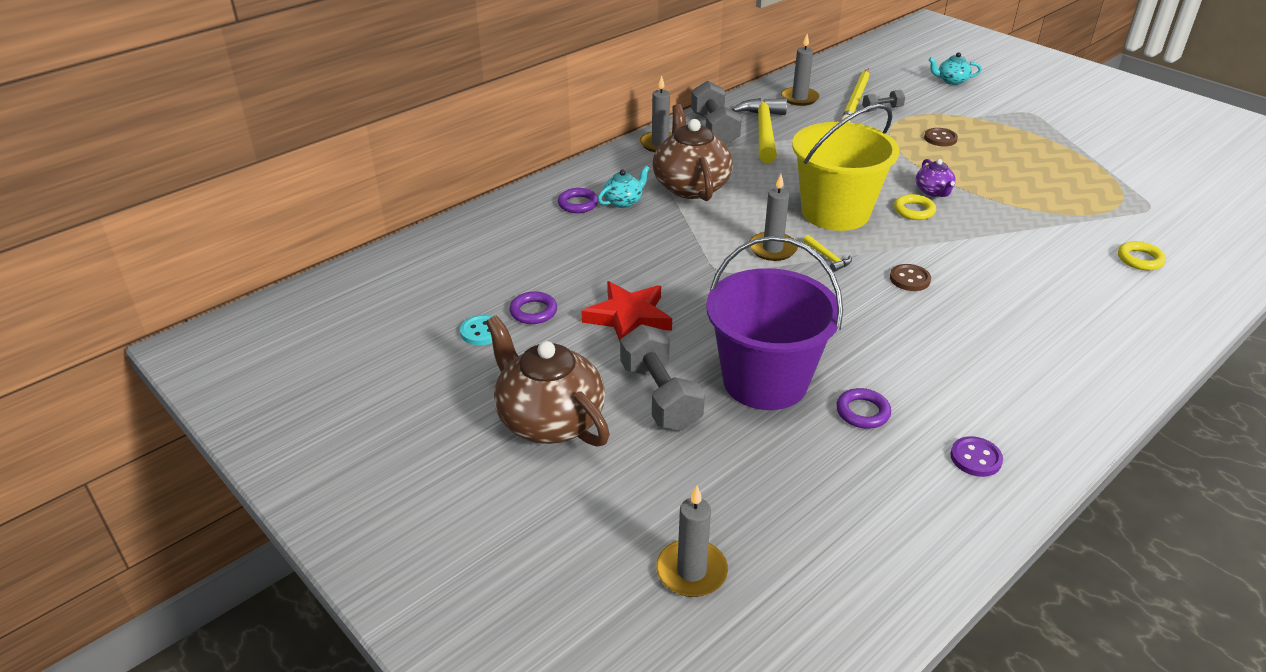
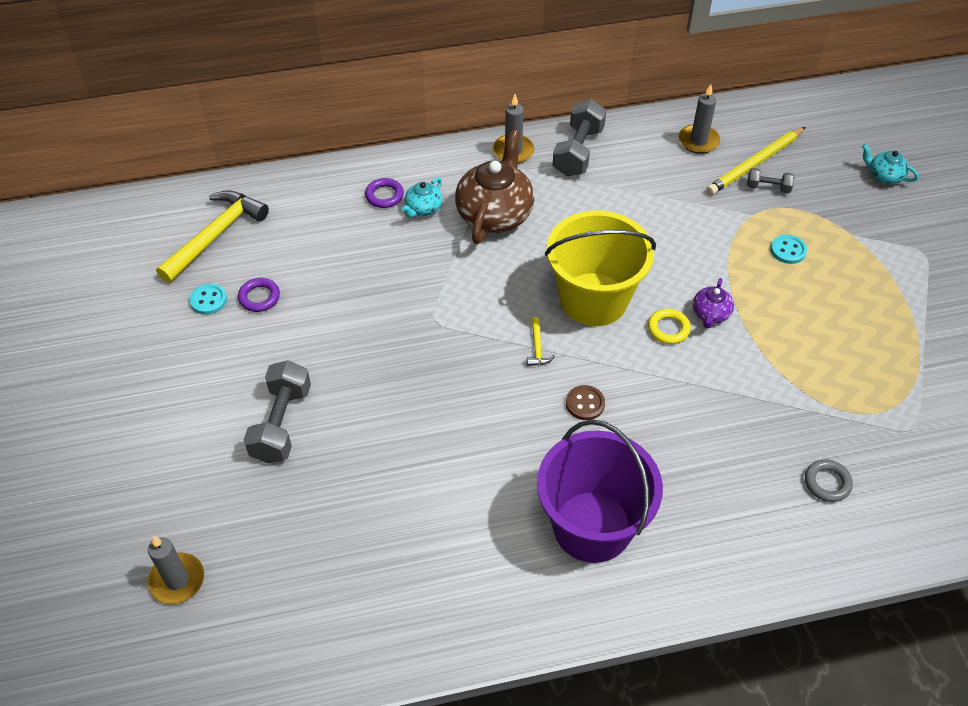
camera: 30 degrees right, 15 degrees up
brown teapot [486,315,610,447] -> none
red star [581,281,672,341] -> none
turquoise teapot [598,166,650,208] -> turquoise teapot turned 135 degrees clockwise [402,177,442,218]
purple bucket [706,236,843,410] -> purple bucket moved to [537,420,663,563]
yellow hammer [732,98,787,163] -> yellow hammer moved to [156,190,269,283]
grey candle [750,174,798,261] -> none
purple ring [836,388,891,429] -> none
brown button [924,128,958,146] -> turquoise button [771,235,807,264]
purple button [950,436,1003,477] -> none
yellow ring [1118,241,1166,270] -> grey ring [805,459,853,502]

